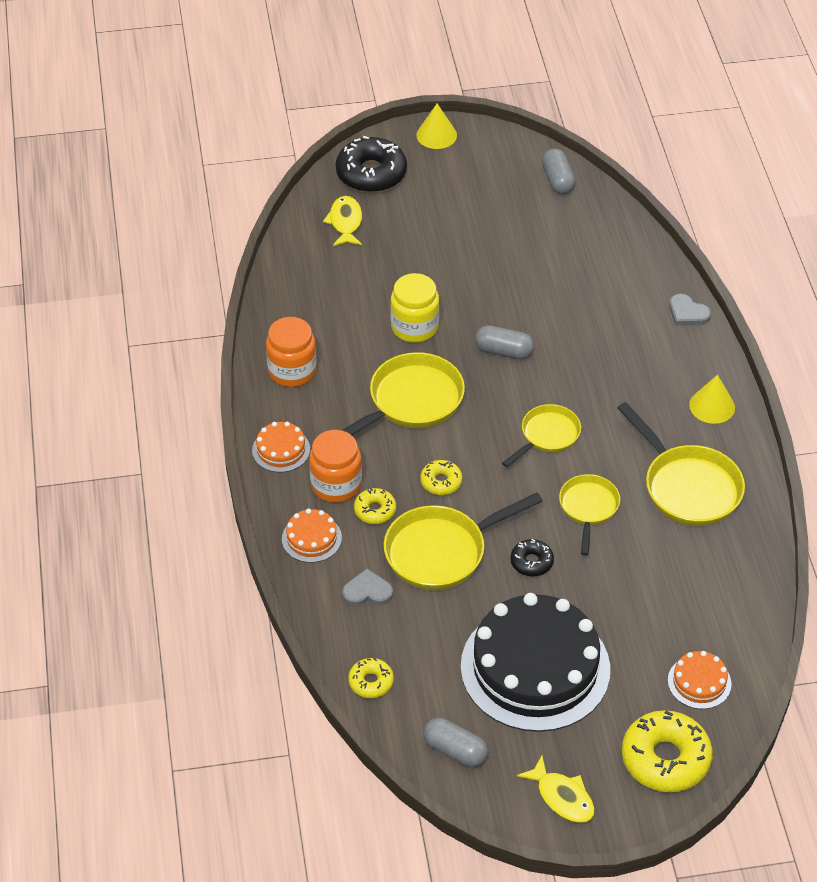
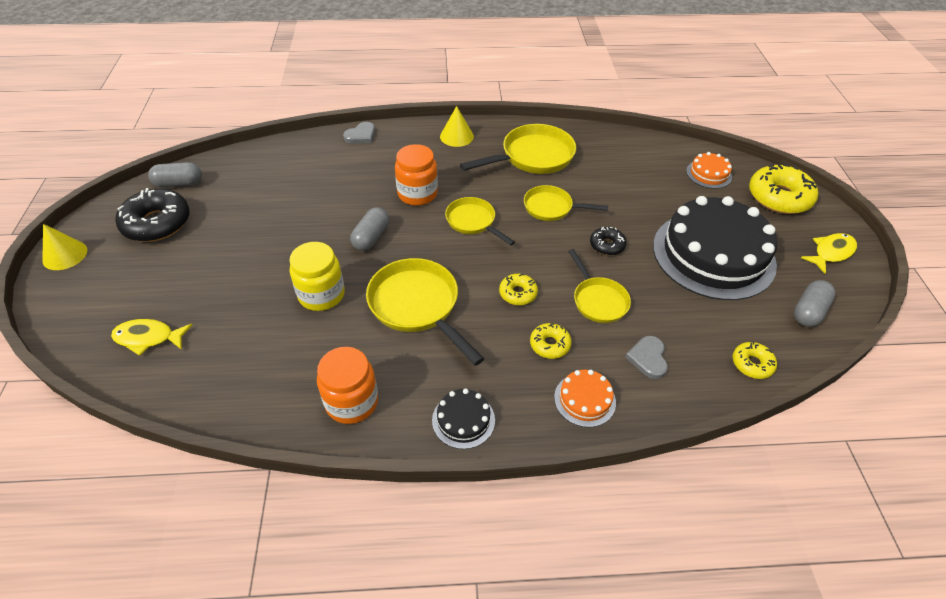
camera: 85 degrees left, 0 degrees up
orange cake [252,422,310,472] -> black cake [432,388,495,449]
orange jar [309,430,362,503] -> orange jar moved to [395,144,438,206]
black donut [336,136,407,193] -> black donut moved to [116,188,190,242]
yellow pan [384,492,543,590] -> yellow pan [568,249,631,323], size x0.62

